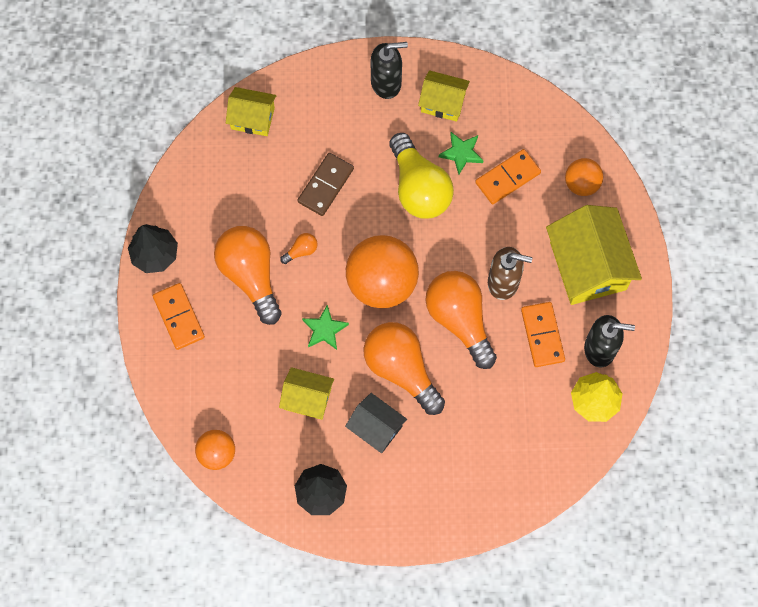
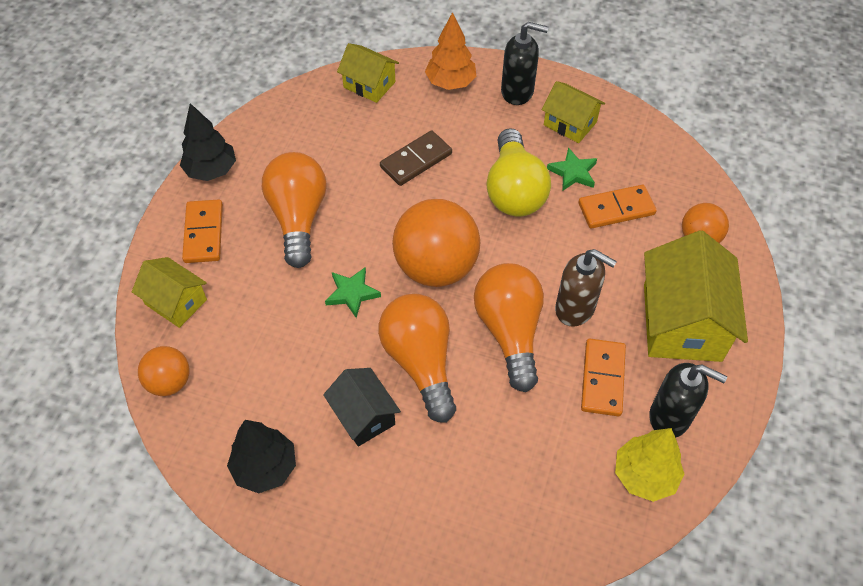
camera: 20 degrees right, 15 degrees down
yellow house [279,367,334,420] -> yellow house moved to [132,257,207,328]
orange light bulb [280,233,318,264] -> none
none -> orange tree [425,12,476,90]

